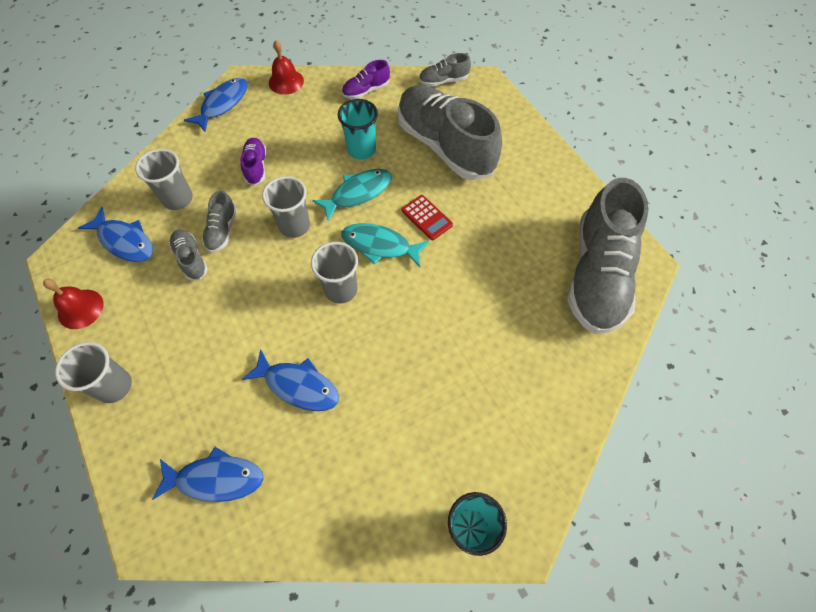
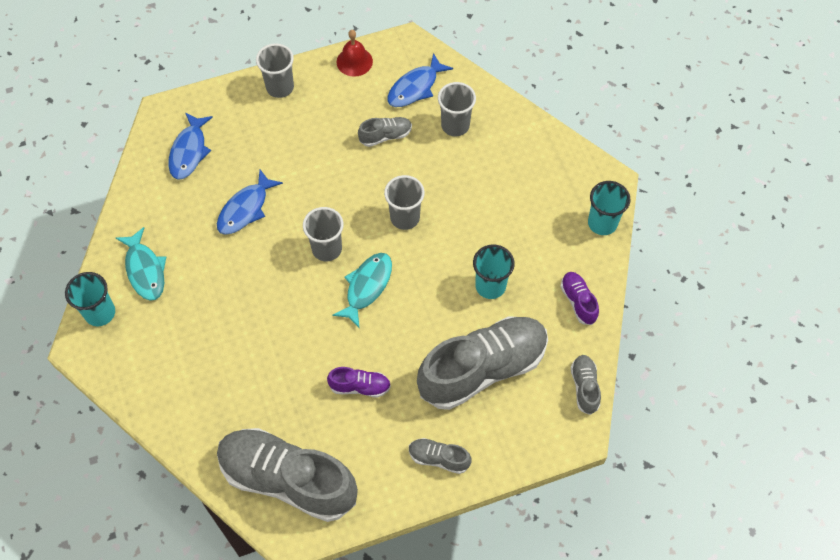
camera: 100 degrees right, 0 degrees up
blue fish [184,78,248,132] -> none
grey shoe [202,190,237,253] -> grey shoe moved to [409,438,472,474]
purple shoe [240,138,266,186] -> purple shoe moved to [327,367,391,398]
red bell [269,40,304,94] -> turquoise cup [588,181,631,235]
turquoise fish [312,169,392,221] -> turquoise fish moved to [116,227,166,301]
red calculator [402,195,453,240] -> none

